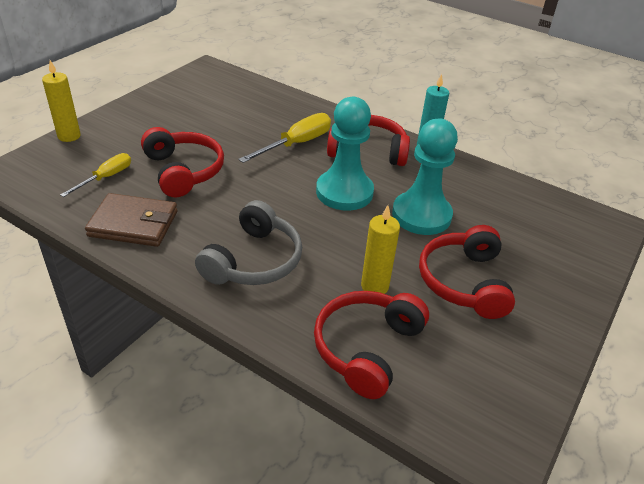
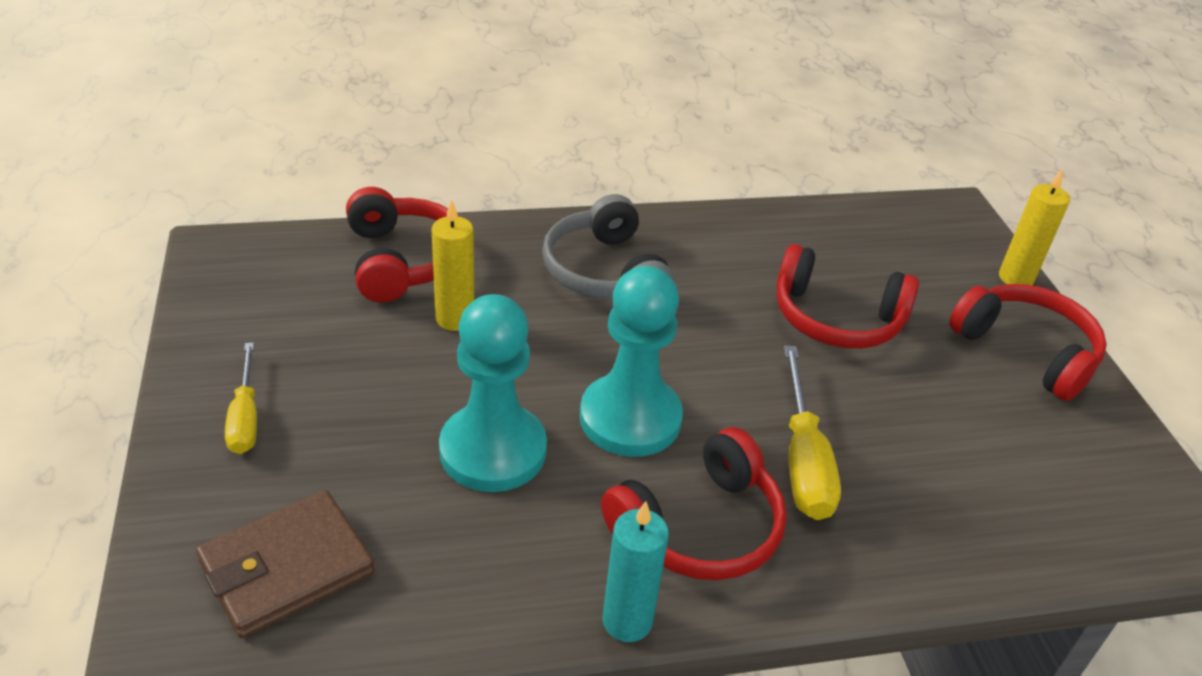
camera: 135 degrees right, 0 degrees up
yellow screwdriver [60,153,131,197] -> yellow screwdriver moved to [225,342,257,454]
brown wallet [85,193,178,247] -> brown wallet moved to [196,490,375,638]
red headphones [419,225,515,319] -> red headphones moved to [949,284,1107,401]

